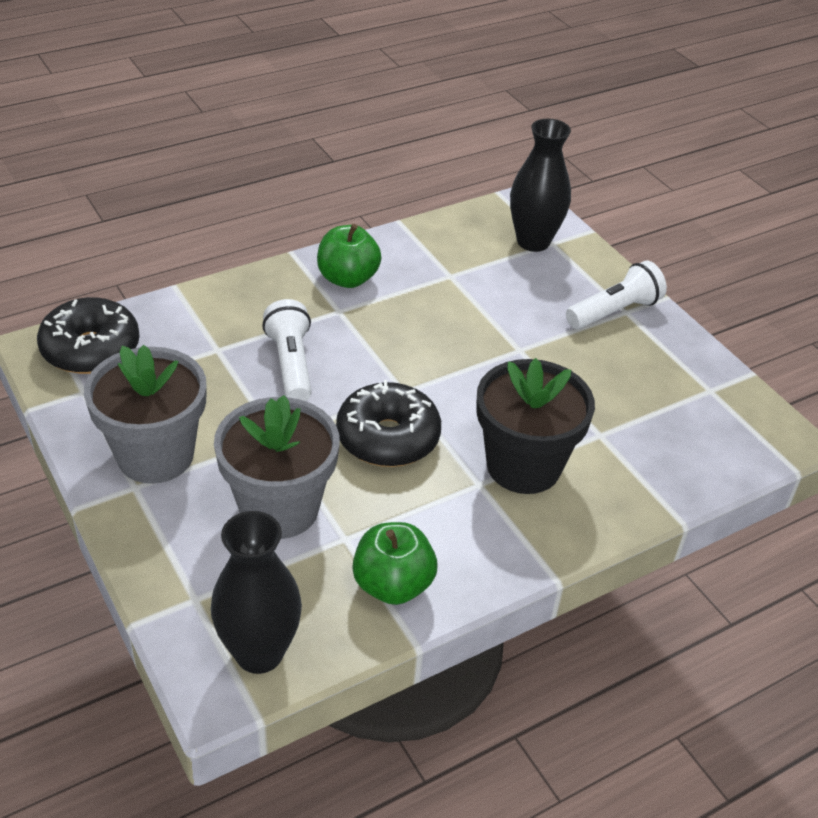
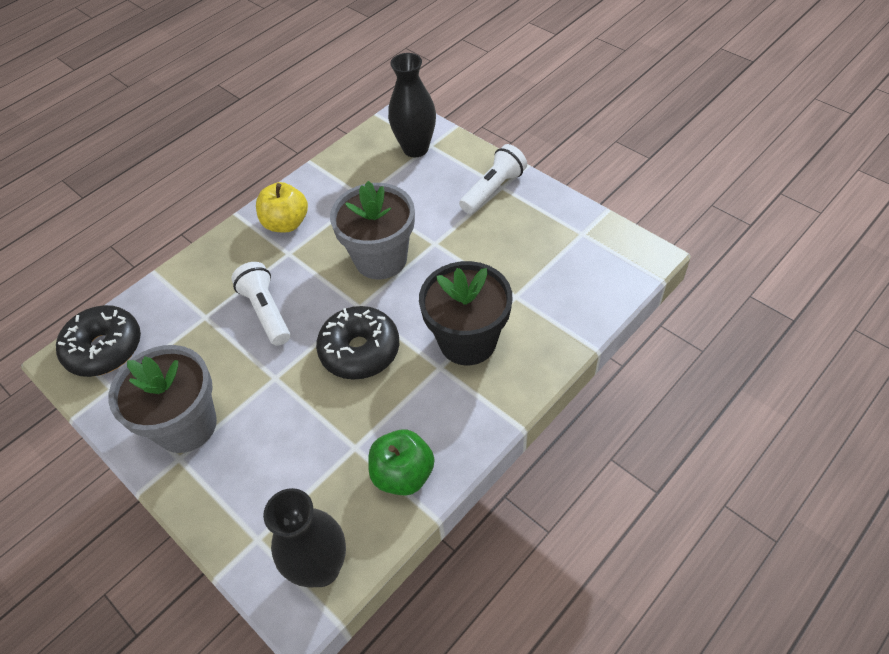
camera: 10 degrees left, 10 degrees up
grey flower pot [214,395,340,539] -> grey flower pot moved to [330,181,415,279]
green apple [317,224,382,288] -> yellow apple [256,182,308,232]

